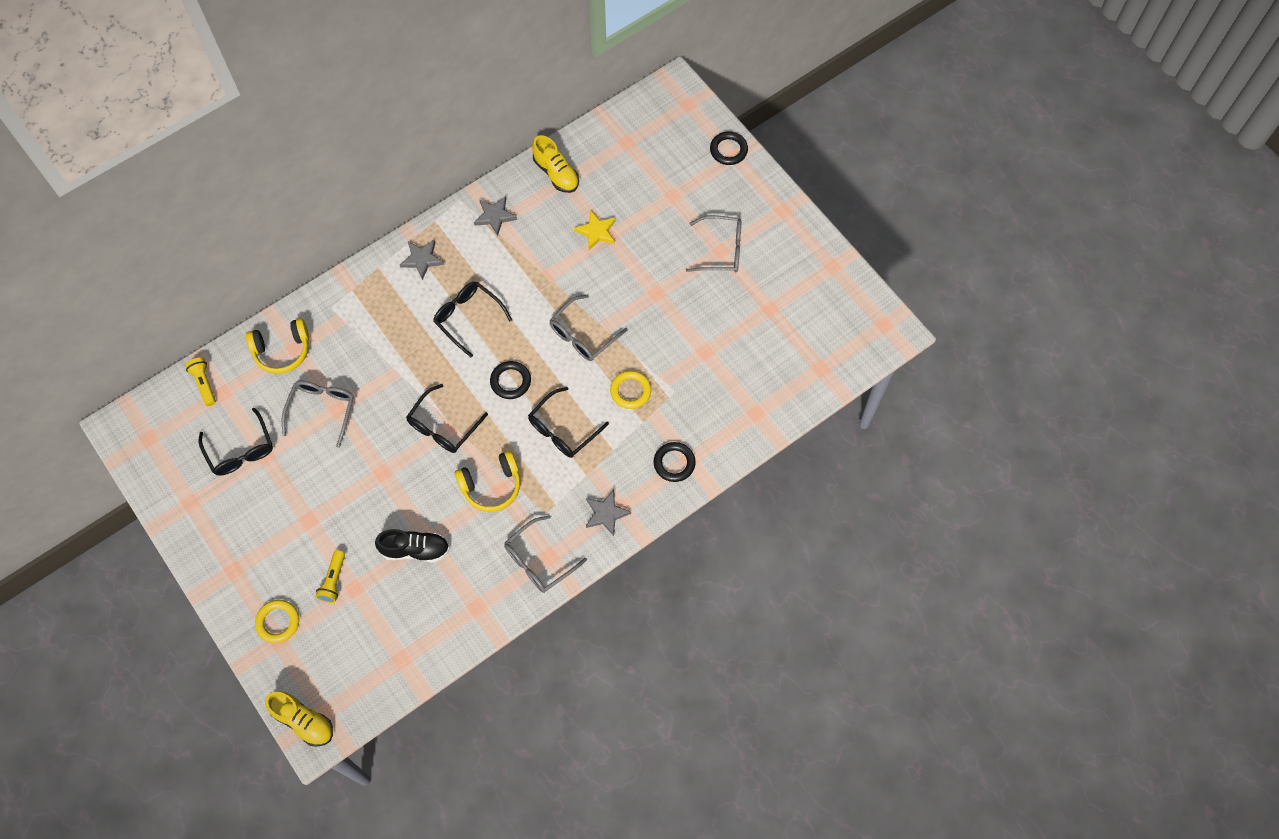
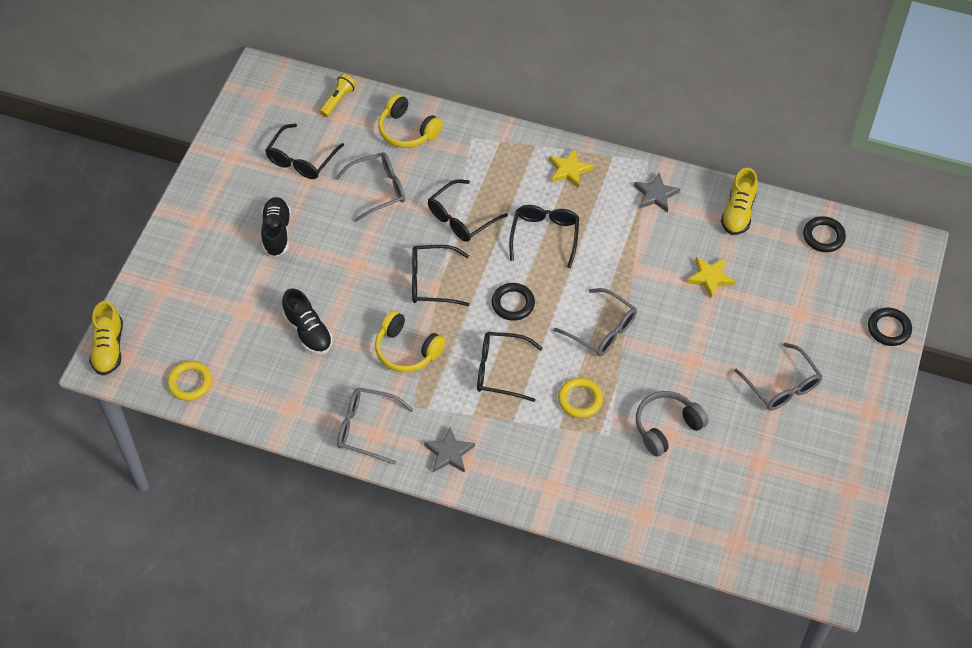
camera: 55 degrees right, 10 degrees down
yellow ring [255,600,299,643] -> yellow ring moved to [167,361,212,401]
yellow flashlight [315,550,345,603] -> none
grey star [399,240,444,280] -> yellow star [549,149,594,188]
grey glasses [549,295,628,361] -> grey glasses turned 150 degrees counterclockwise [554,288,637,356]
black ring [653,442,696,482] -> black ring moved to [803,216,846,252]
none -> black shoe [261,197,291,257]
none -> black glasses [428,179,508,242]
none -> grey headphones [636,391,709,457]

